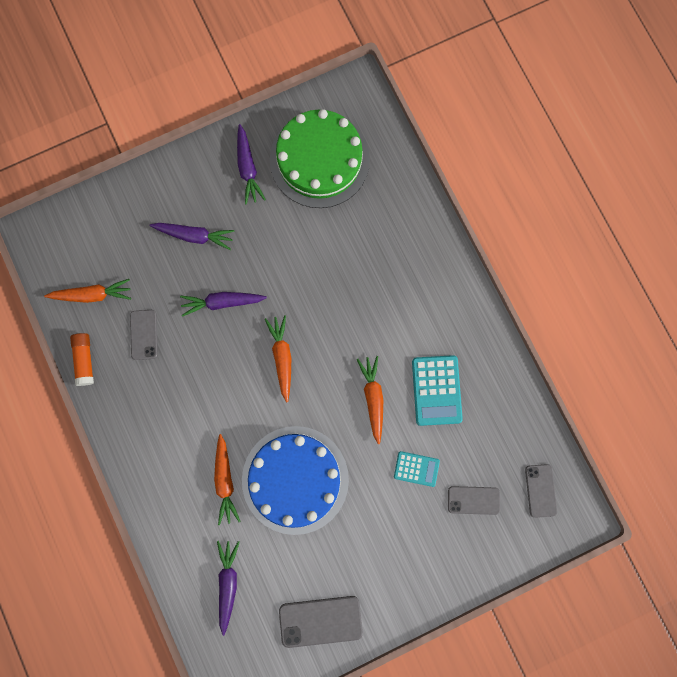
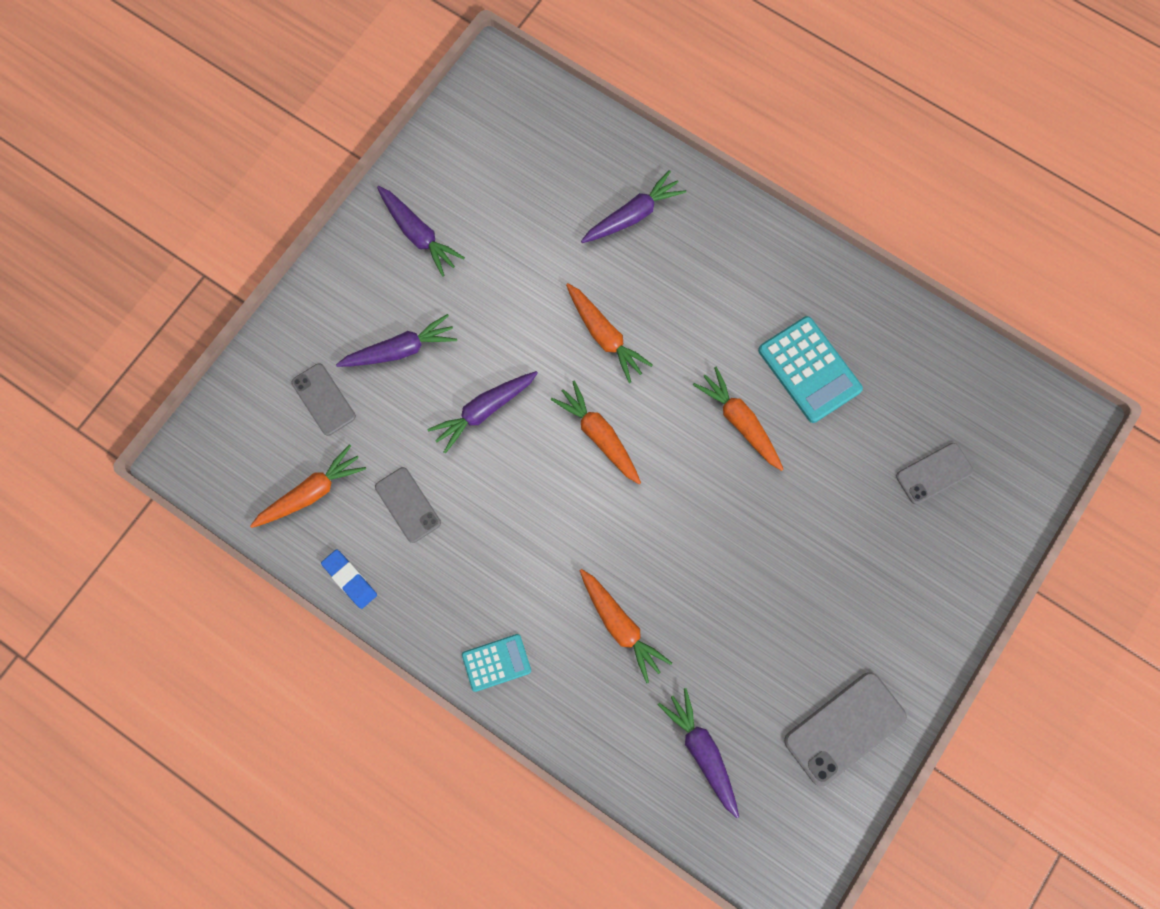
camera: 30 degrees left, 5 degrees down
orange glue stick [70,333,94,386] -> blue eraser [321,549,377,609]
blue cake [242,426,349,535] -> none
green cake [270,109,370,208] -> none
turquoise calculator [394,451,440,487] -> turquoise calculator moved to [462,634,531,692]
grey phone [525,464,557,518] -> grey phone moved to [291,363,356,436]
none -> orange carrot [566,283,653,383]
none -> purple carrot [581,170,686,243]

